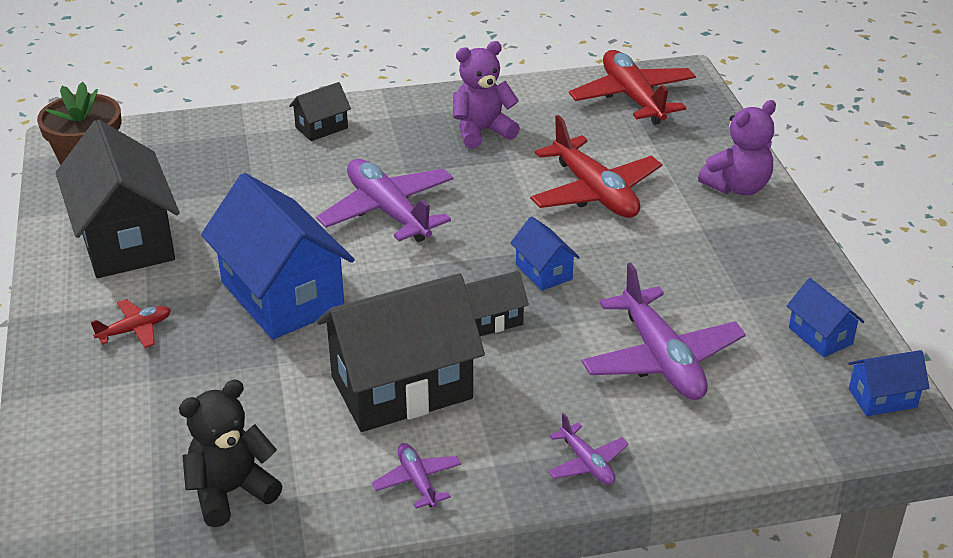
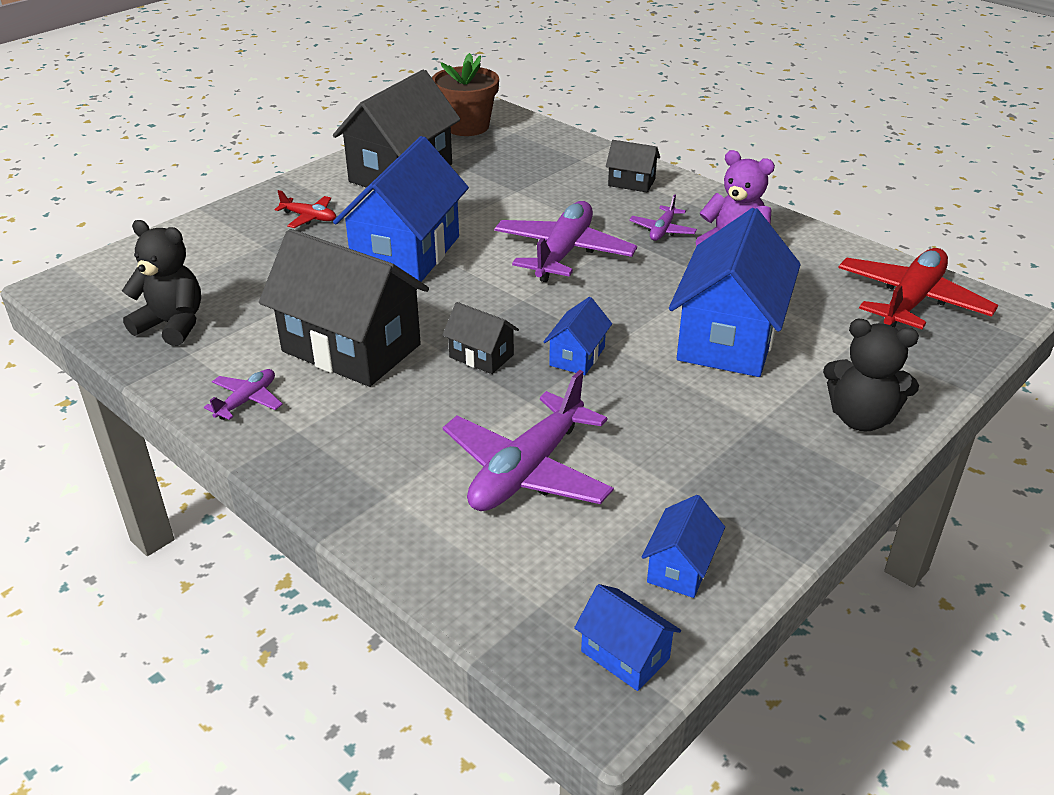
camera: 55 degrees right, 0 degrees up
red plane [530,115,662,218] -> blue house [669,208,801,377]
purple plane [548,413,629,485] -> purple plane moved to [629,194,697,241]
purple teddy bear [698,100,776,195] -> black teddy bear [823,319,919,431]

